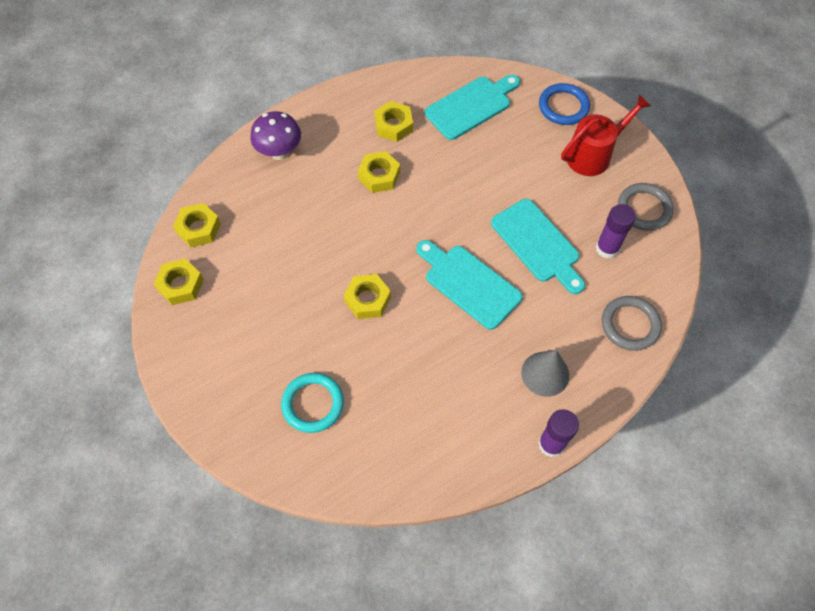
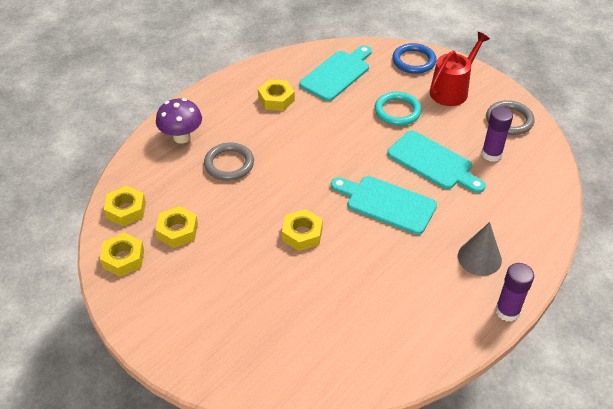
camera: 15 degrees left, 15 degrees down
turquoise ring [281,373,344,433] -> turquoise ring moved to [375,92,422,126]
yellow nut [358,151,400,193] -> yellow nut moved to [155,206,198,248]
grey ring [602,296,662,351] -> grey ring moved to [204,143,254,181]

